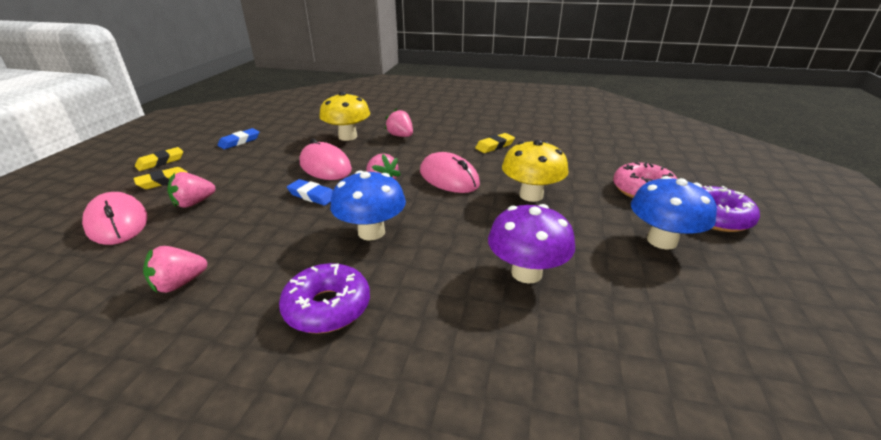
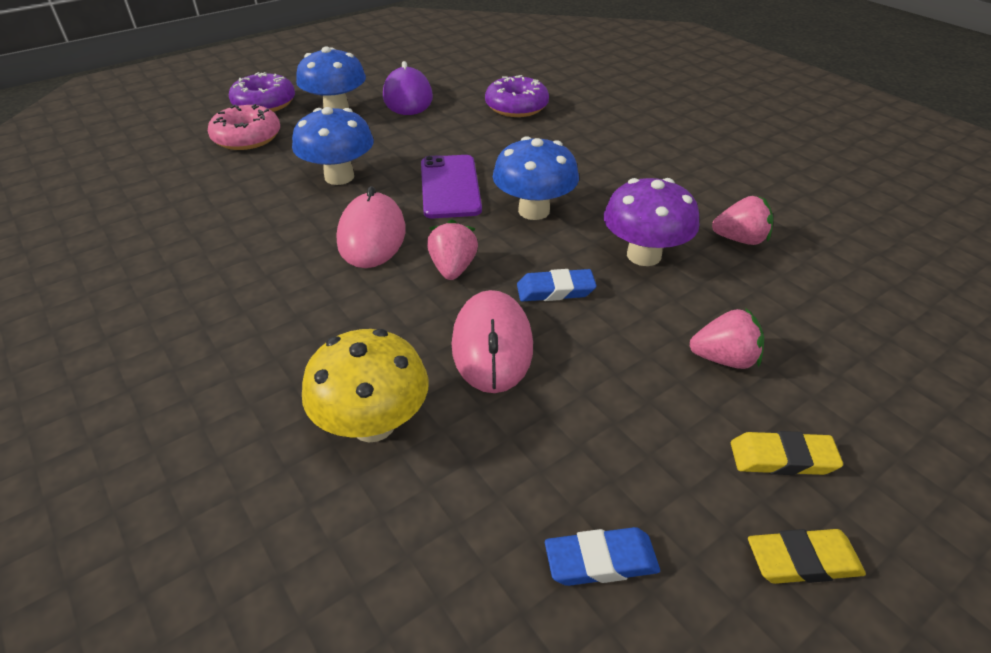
camera: 140 degrees left, 10 degrees up
pink mouse [82,192,148,245] -> none
purple donut [279,263,370,334] -> purple donut moved to [485,75,549,117]
blue eraser [287,179,333,206] -> blue eraser turned 75 degrees counterclockwise [517,269,597,301]
pink strawberry [385,108,413,137] -> none
yellow eraser [475,133,515,153] -> none
purple mushroom [488,204,575,284] -> purple mushroom moved to [604,178,699,266]
yellow mushroom [502,140,569,202] -> blue mushroom [292,107,374,185]
none -> purple mouse [383,61,433,115]
none -> purple phone [421,155,482,218]

